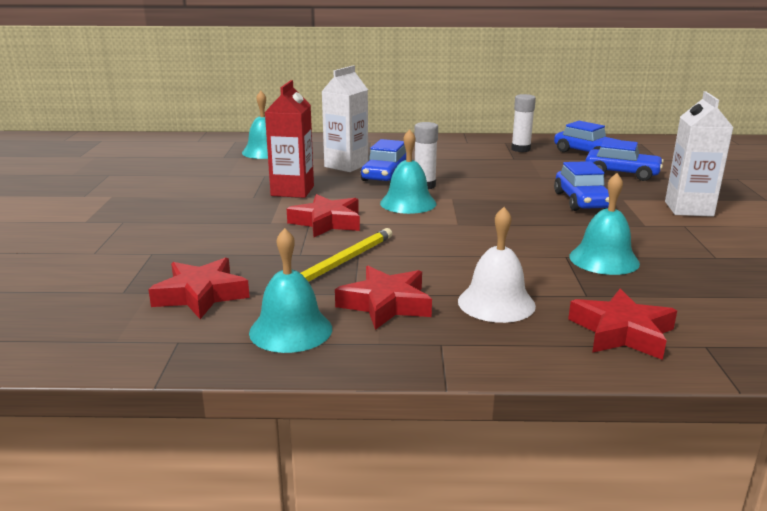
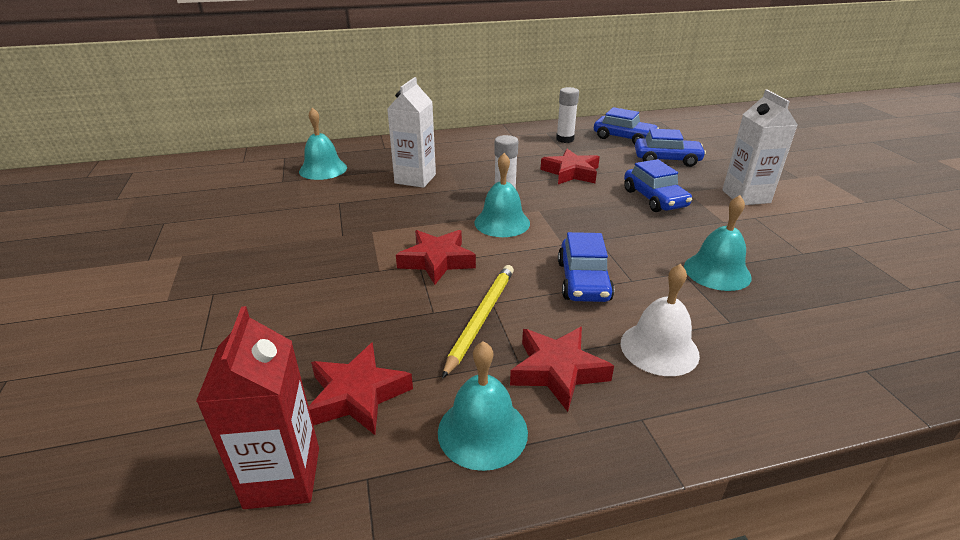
camera: 15 degrees left, 10 degrees up
red carton [265,80,314,198] -> red carton moved to [196,306,319,509]
blue car [360,139,406,182] -> blue car moved to [558,232,614,302]
red star [568,288,677,360] -> red star moved to [541,149,600,184]

